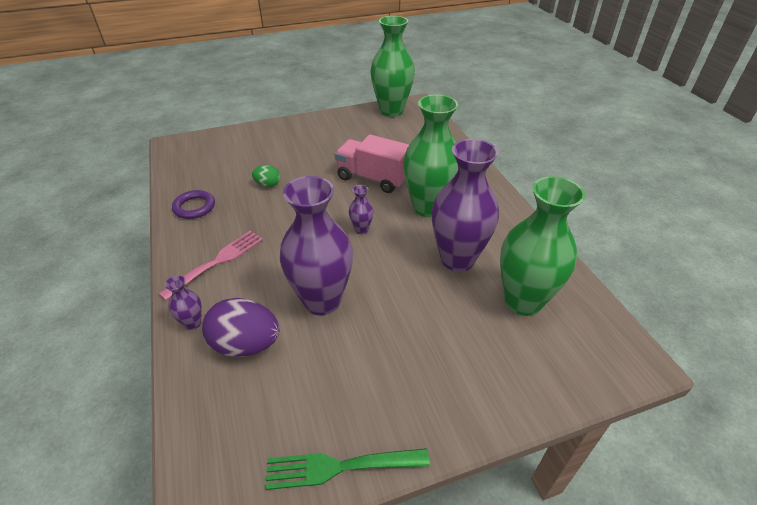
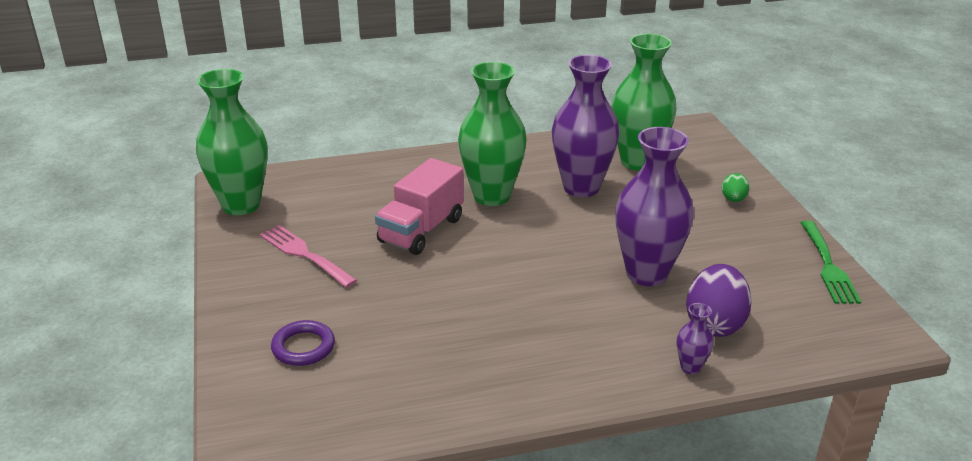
camera: 85 degrees left, 10 degrees down
pink fork [159,231,263,300] -> pink fork moved to [260,225,357,288]
purple ring [172,190,215,219] -> purple ring moved to [271,320,335,366]
green egg [252,165,280,187] -> green egg moved to [722,173,750,202]
purple vase [349,185,374,234] -> none

